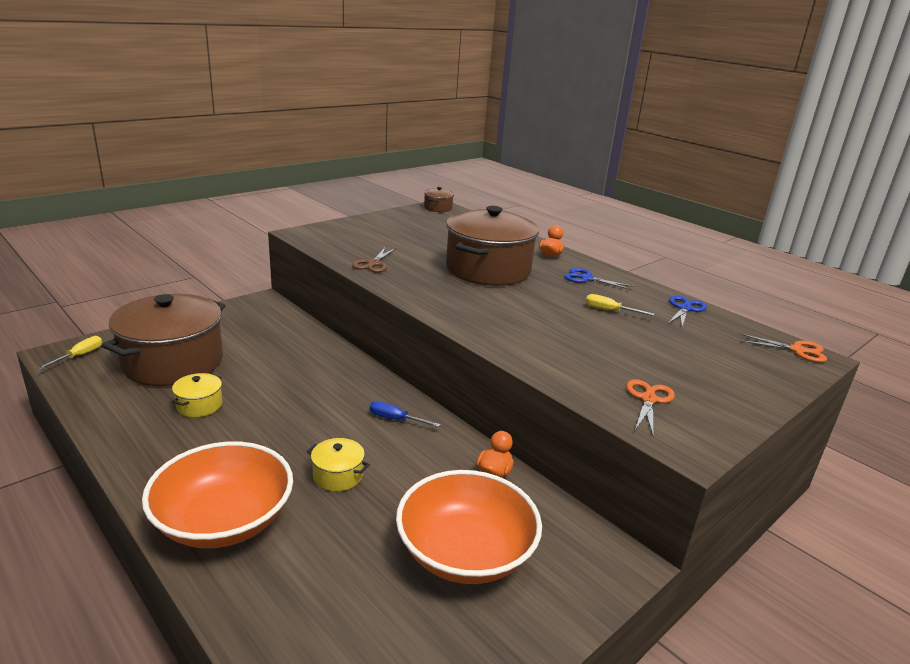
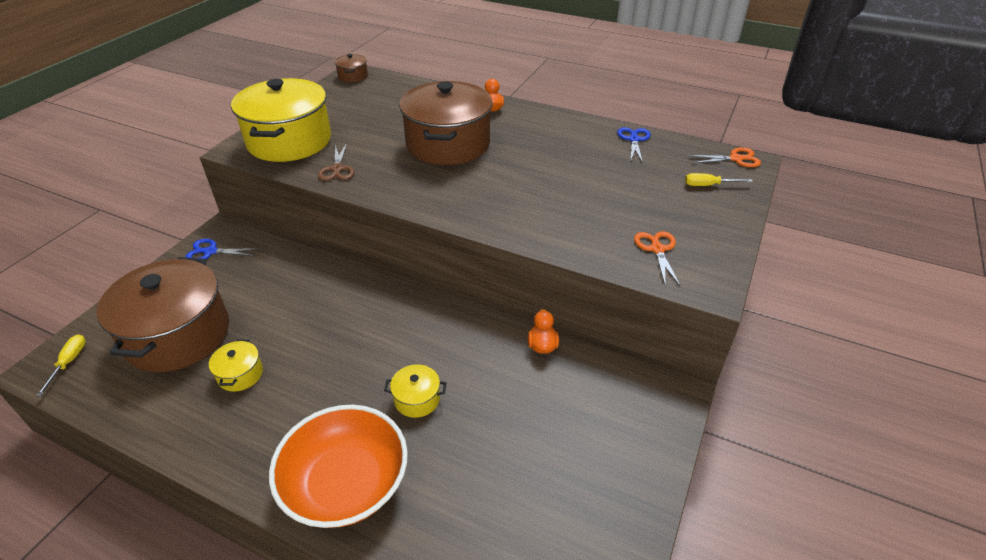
camera: 20 degrees left, 15 degrees up
blue screwdriver [370,401,441,427] -> none
orange bowl [396,470,542,584] -> none
blue scissors [564,268,634,290] -> blue scissors moved to [185,239,258,259]
yellow screwdriver [586,294,654,316] -> yellow screwdriver moved to [685,173,753,186]
none -> yellow pot [231,78,331,162]

